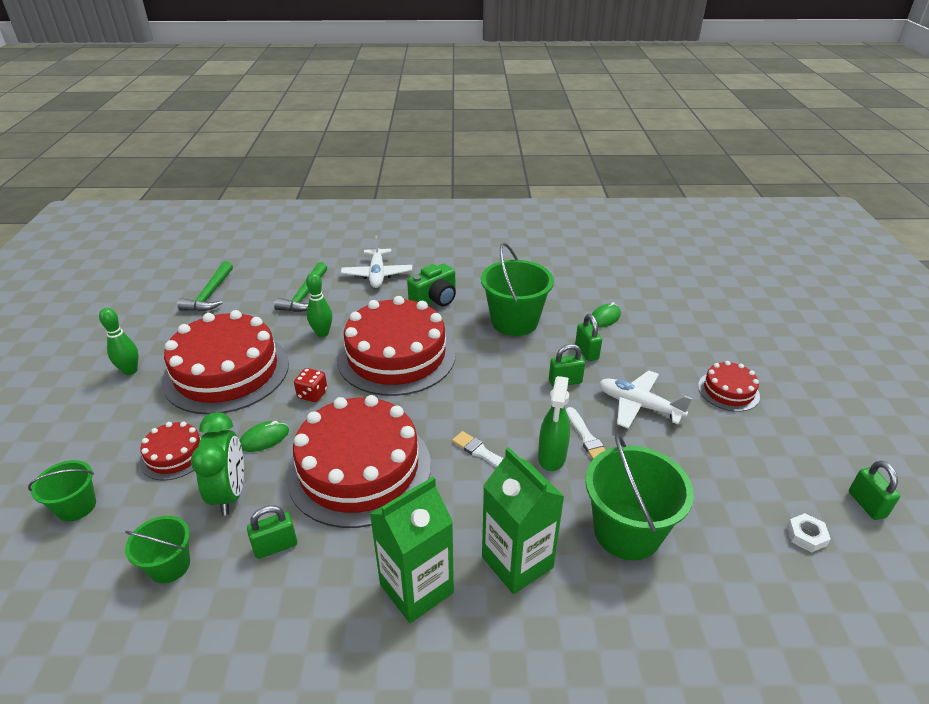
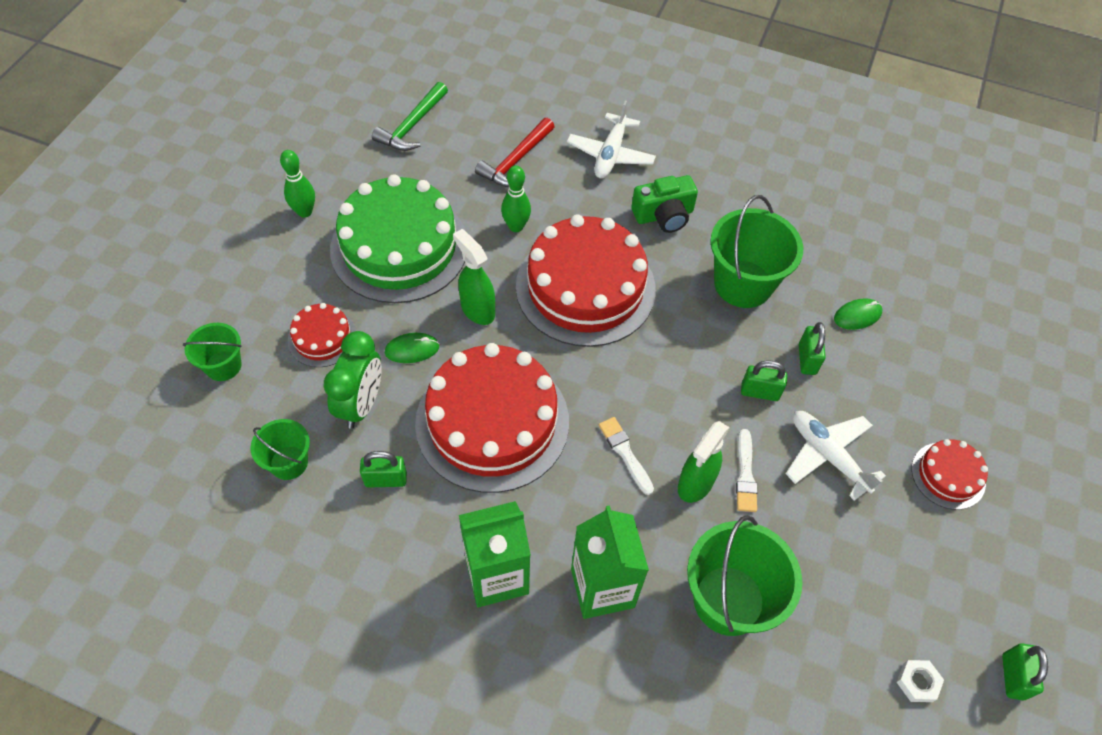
camera: 20 degrees right, 20 degrees up
red cake [162,310,289,414] -> green cake [330,174,466,303]
green hammer [274,262,327,312] -> red hammer [475,118,555,187]
red dice [294,368,327,402] -> green spray bottle [453,229,495,325]

